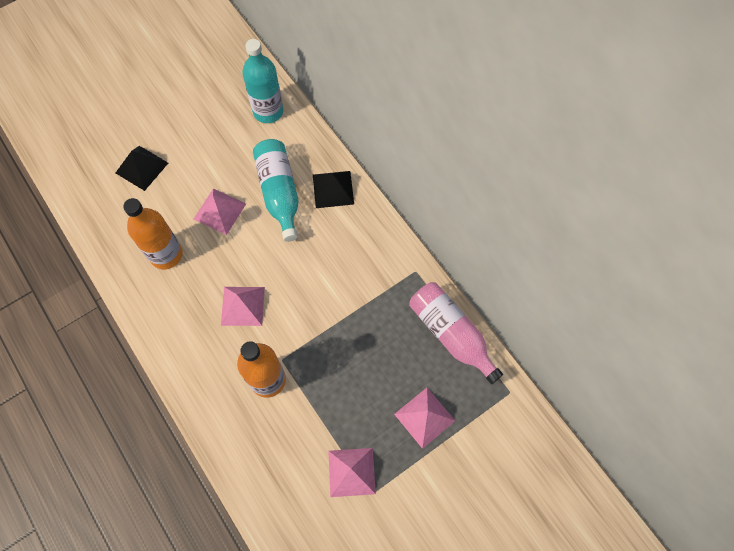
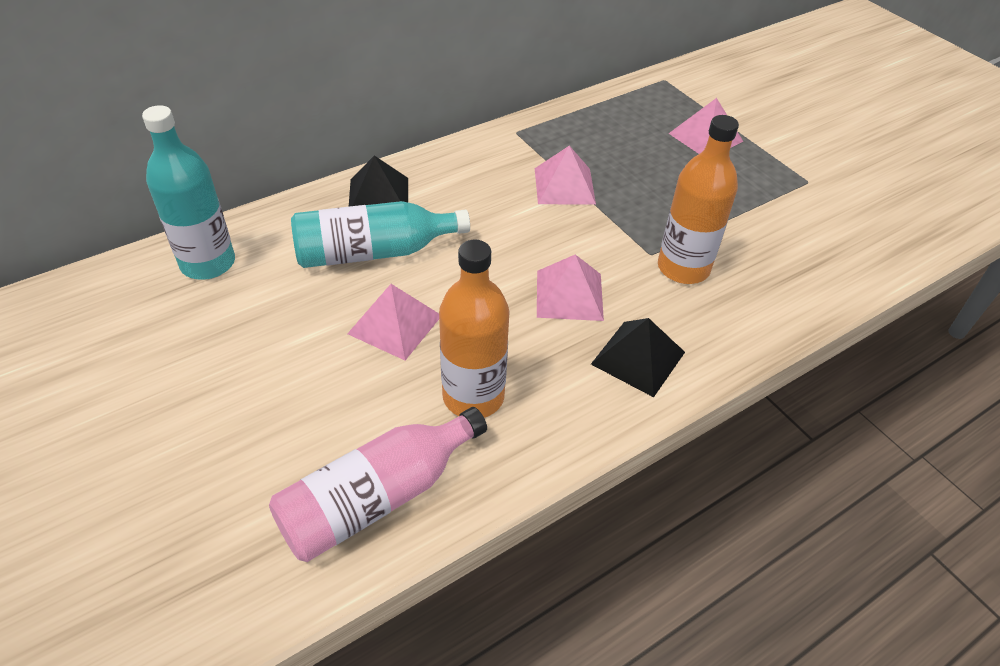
camera: 90 degrees left, 20 degrees down
black pyramid [116,146,168,191] -> black pyramid moved to [591,318,685,397]
pink pyramid [328,448,376,497] -> pink pyramid moved to [535,146,596,205]
pink bottle [409,282,503,384] -> pink bottle moved to [269,407,487,562]

